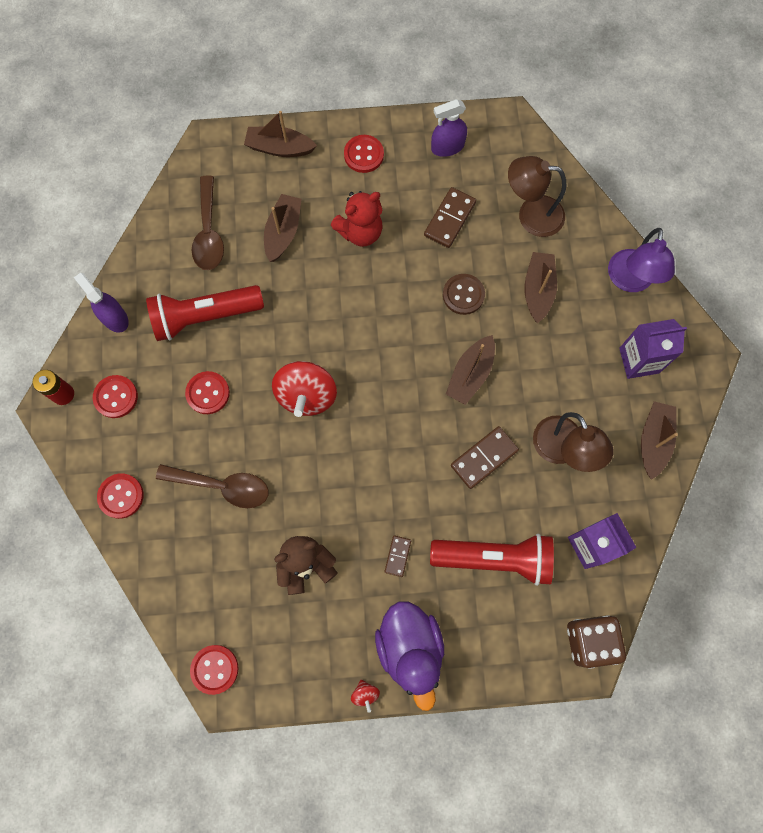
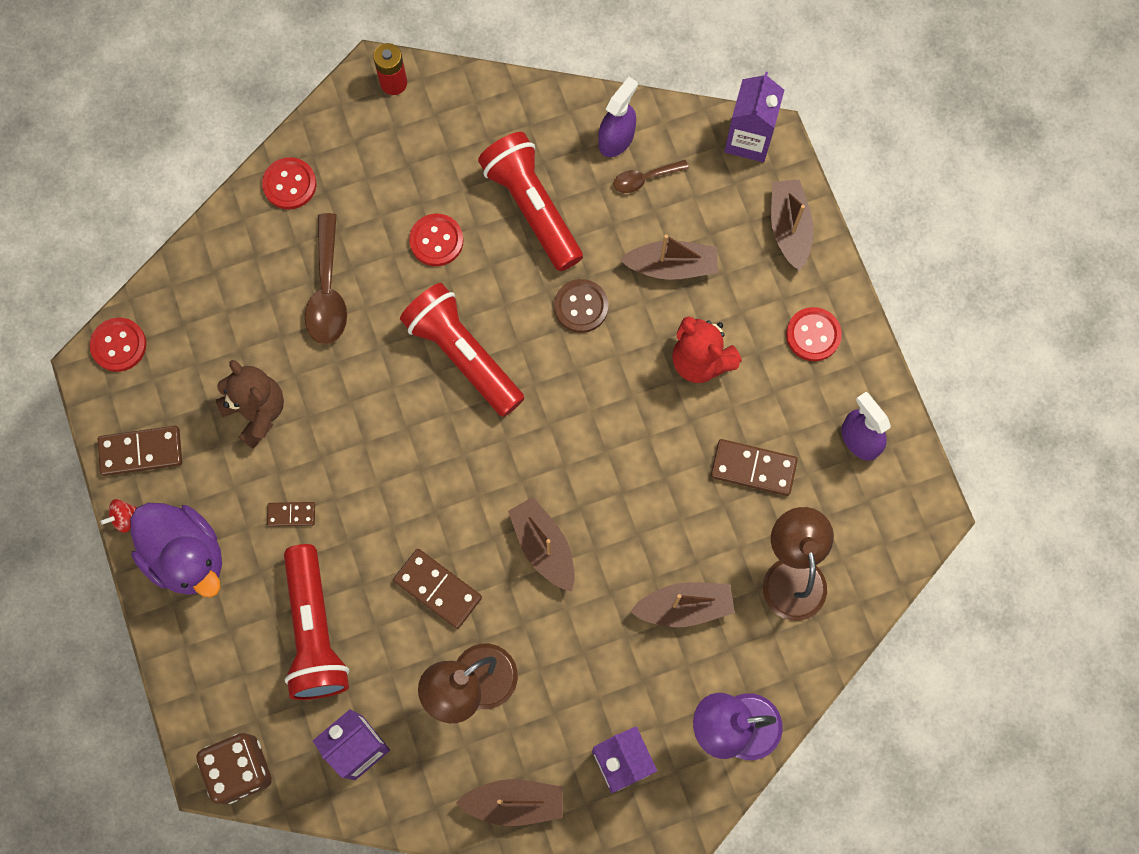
camera: 75 degrees right, 0 degrees up
purple spray bottle [74,273,129,333] -> purple spray bottle moved to [598,77,638,157]
red button [93,375,138,418] -> none
brown spoon [192,175,224,270] -> brown spoon [613,160,689,193], size x0.57
red spinning top [272,361,337,417] -> red flashlight [400,283,525,417]
purple duck [375,601,444,711] -> purple duck turned 105 degrees counterclockwise [131,503,222,598]
brown button [443,274,485,315] -> brown button moved to [554,279,608,333]
brown boat [446,335,495,405] -> brown boat turned 45 degrees clockwise [508,497,575,592]
none -> brown domino [98,426,182,476]
none -> purple carton [724,72,784,162]

